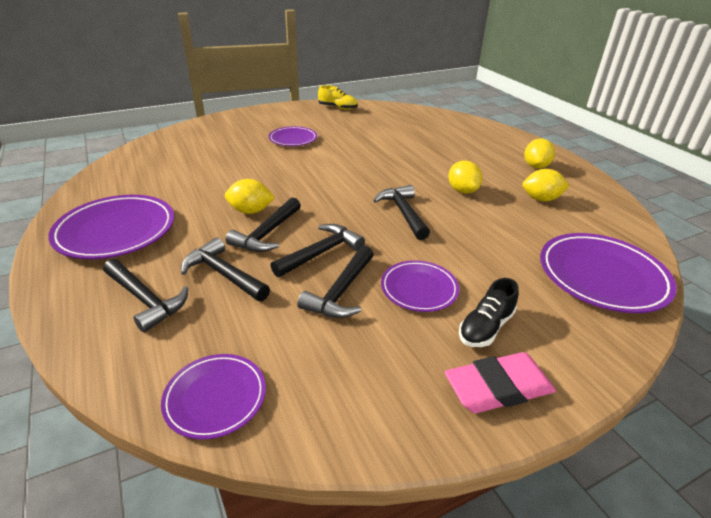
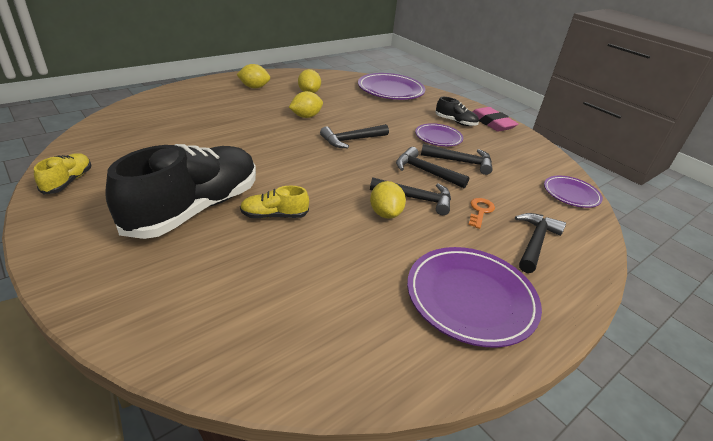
camera: 105 degrees left, 0 degrees up
black hammer [181,237,270,301] -> orange key [468,198,495,229]
purple plate [269,126,317,146] -> black shoe [105,144,256,239]
none -> yellow shoe [240,186,309,218]

